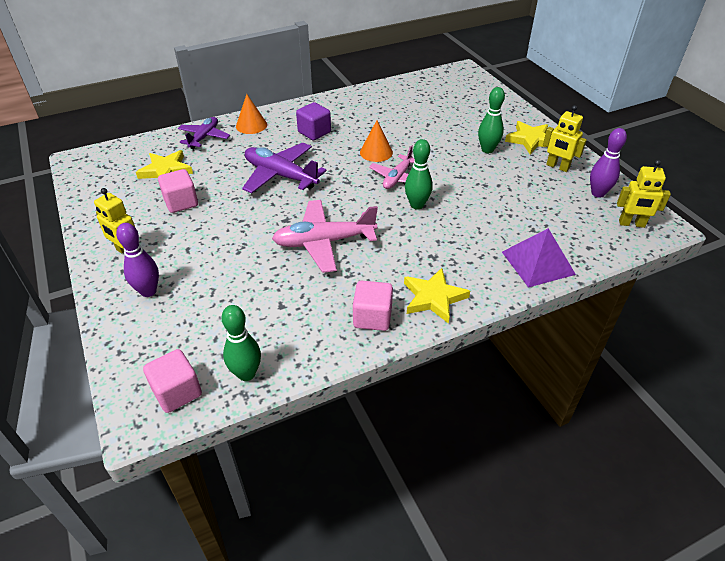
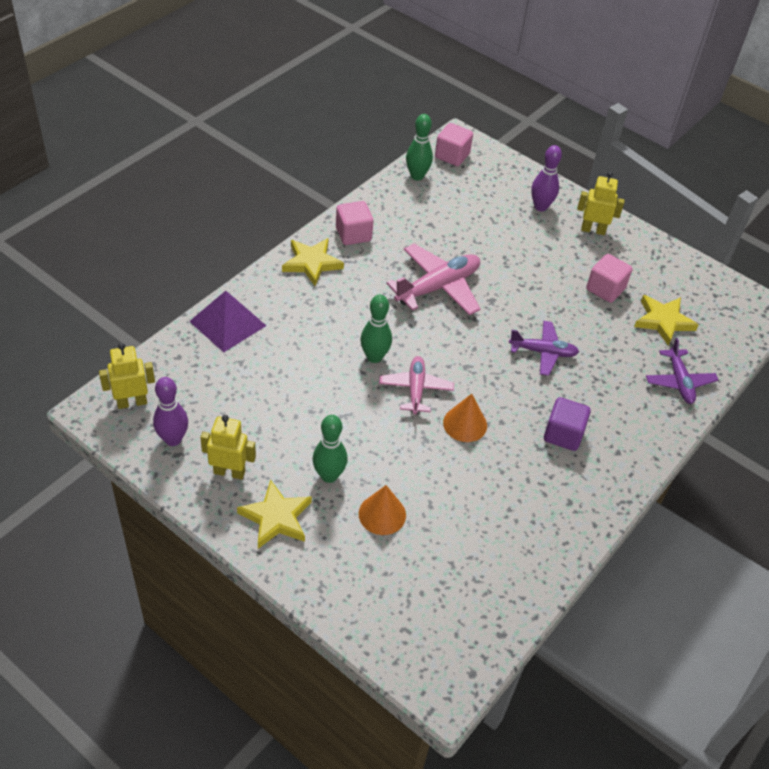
camera: 150 degrees right, 5 degrees up
orange cone [236,94,267,134] -> orange cone moved to [359,485,406,535]
purple plane [242,143,327,193] -> purple plane [509,321,579,376], size x0.64

